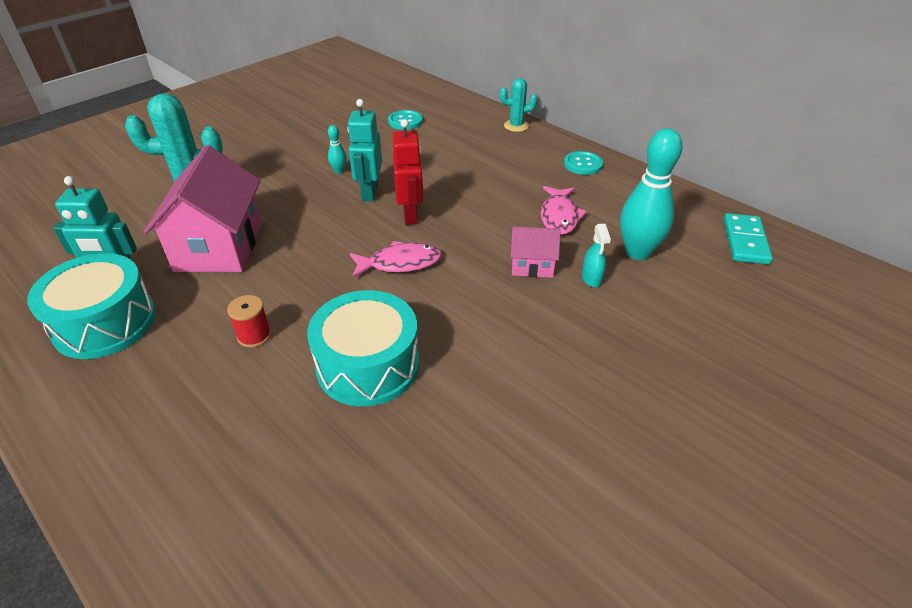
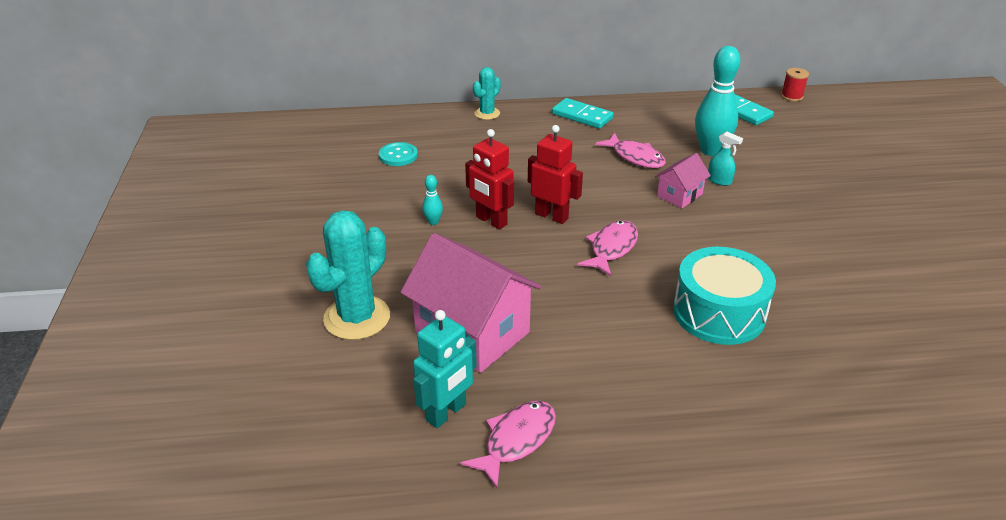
camera: 50 degrees left, 5 degrees down
turquoise drum [27,253,156,359] -> pink fish [460,401,556,488]
red spool [227,295,271,348] -> red spool moved to [781,68,809,101]
turquoise robot [347,99,382,201] -> red robot [465,129,514,230]
turquoise button [564,151,603,175] -> turquoise domino [552,98,614,129]

